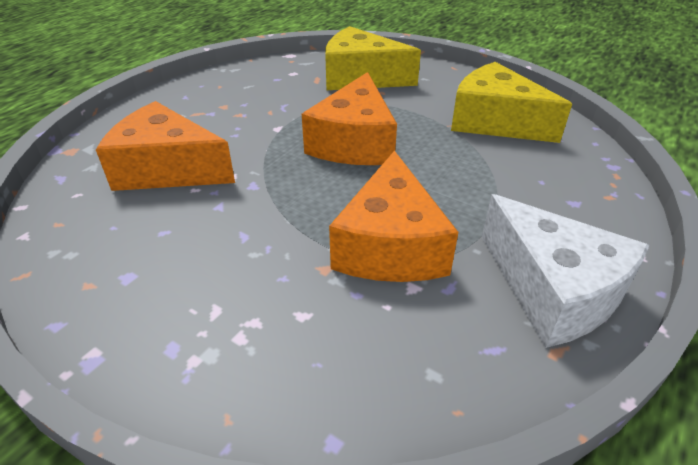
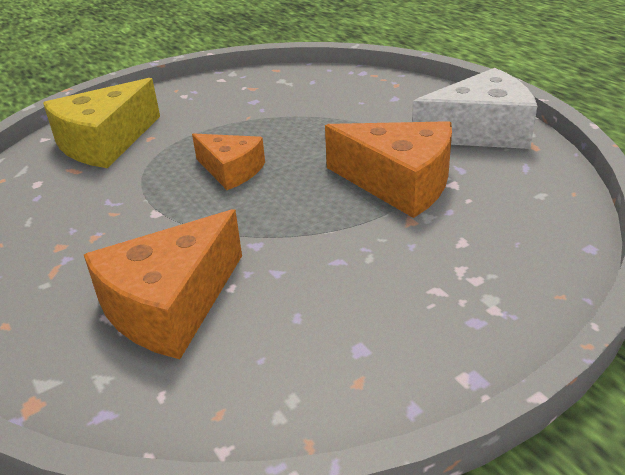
camera: 65 degrees left, 5 degrees down
orange cheese [302,72,397,165] -> orange cheese [192,133,265,190], size x0.62
yellow cheese [451,62,572,143] -> none

